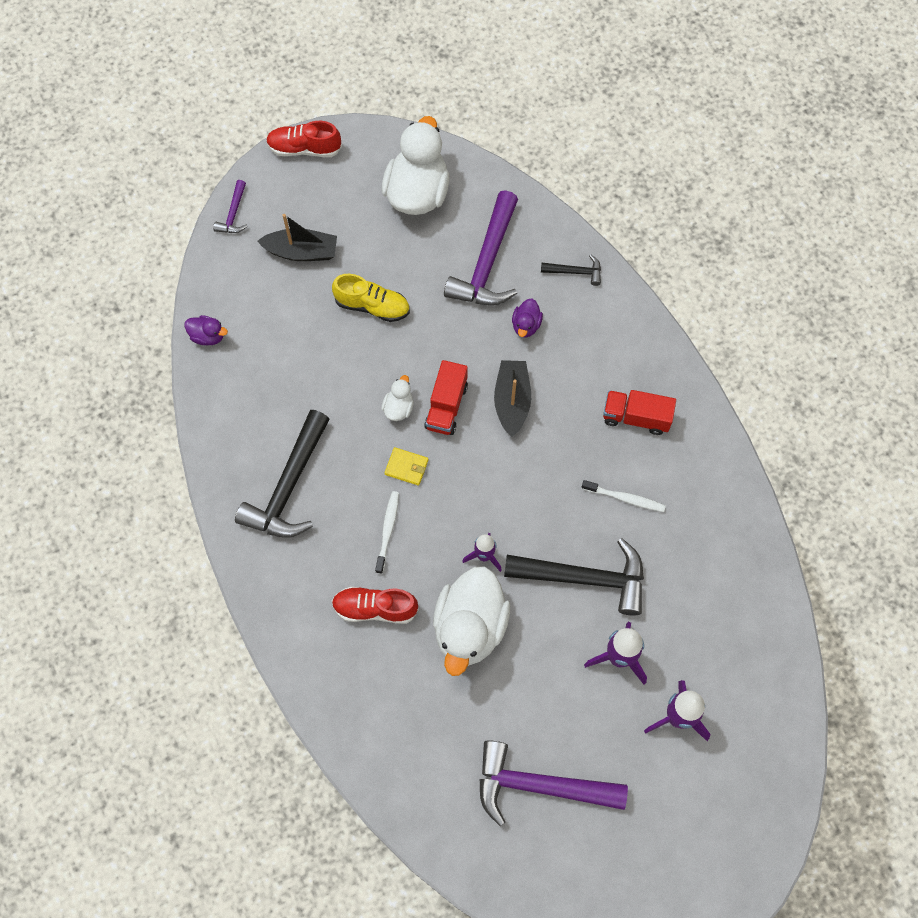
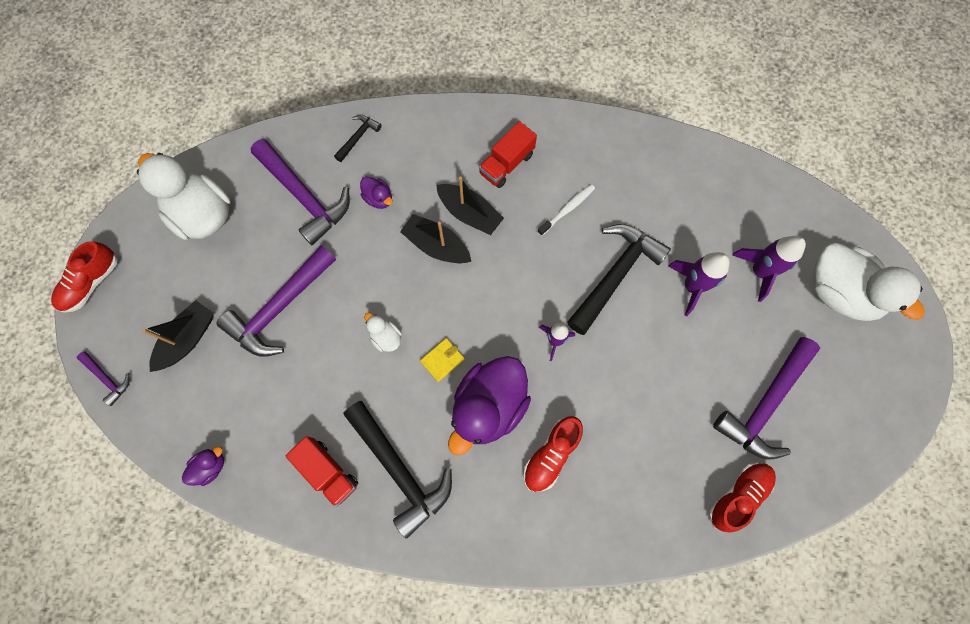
camera: 60 degrees left, 5 degrees up
yellow shoe [332,274,410,322] -> purple hammer [216,246,336,357]
white toothbrush [375,491,399,574] -> purple duck [448,356,531,456]
red truck [424,360,468,435] -> red truck moved to [285,436,358,507]
white duck [433,566,510,676] -> white duck moved to [813,243,925,321]
none -> black boat [436,176,504,235]
none -> red shoe [708,463,776,533]

